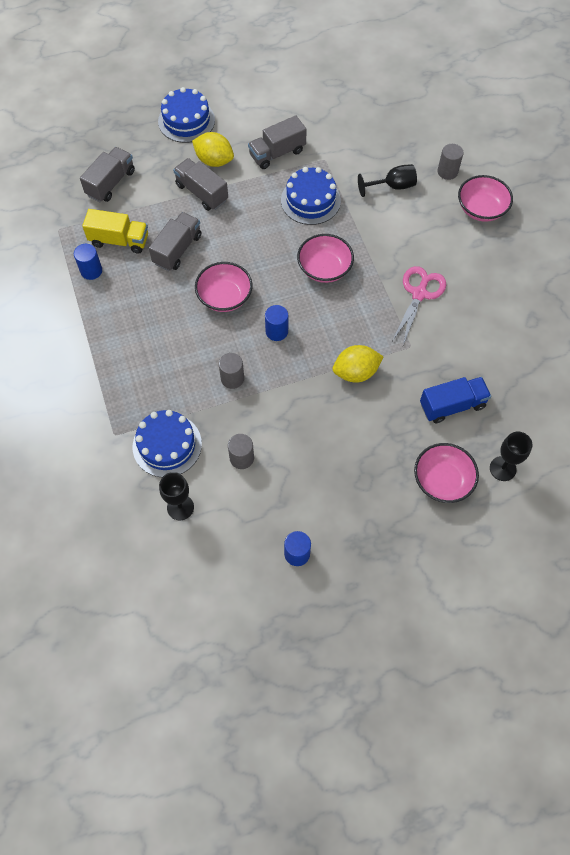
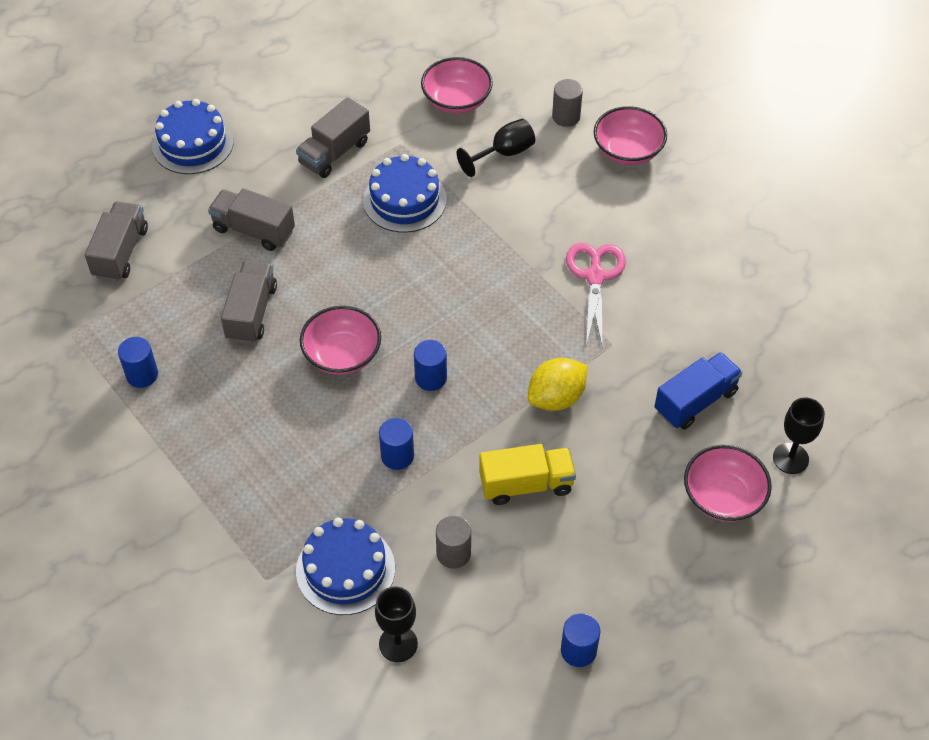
camera: 20 degrees left, 10 degrees down
yellow truck [82,209,148,254] -> yellow truck moved to [479,444,576,505]
yellow lemon [192,132,234,167] -> none
grey cylinder [219,353,244,389] -> blue cylinder [379,418,414,470]
pink bowl [297,234,354,283] -> pink bowl moved to [421,57,493,114]

